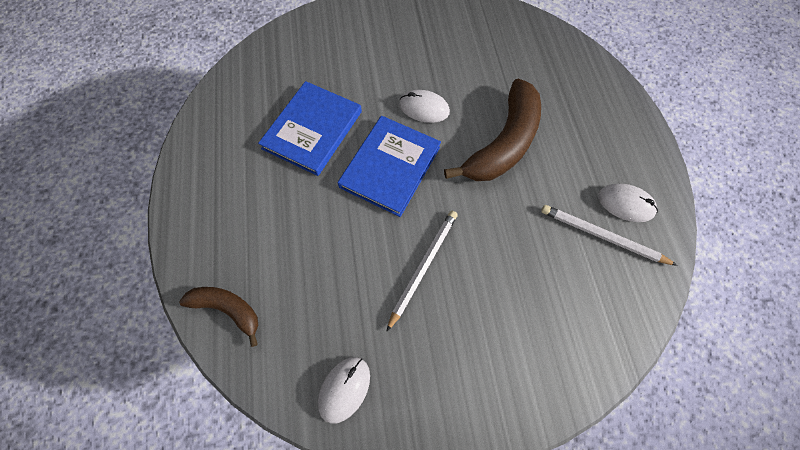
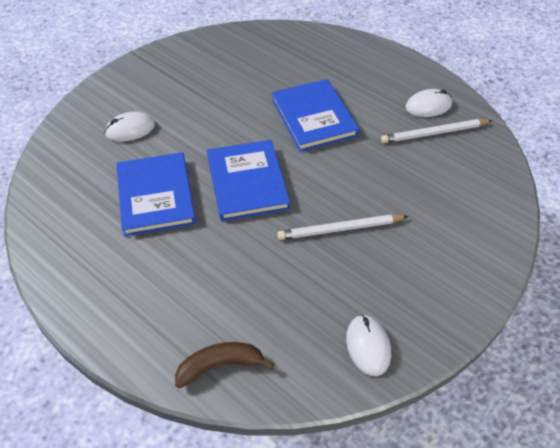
camera: 40 degrees left, 15 degrees down
white pencil [386,211,458,332] -> white pencil turned 90 degrees counterclockwise [277,214,408,240]
white mouse [399,90,450,123] -> white mouse moved to [104,112,155,142]
brown banana [444,79,541,181] -> blue book [272,79,359,152]

